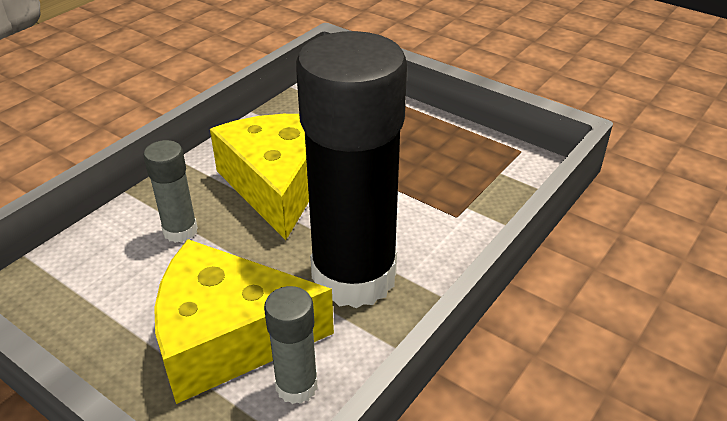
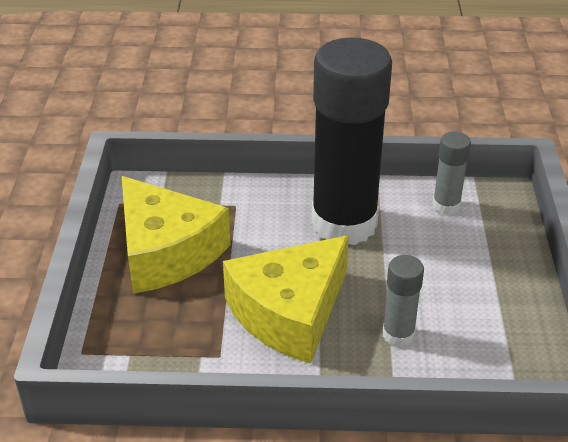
camera: 125 degrees left, 0 degrees up
yellow cheese [154,239,334,404] -> yellow cheese moved to [122,176,230,294]

